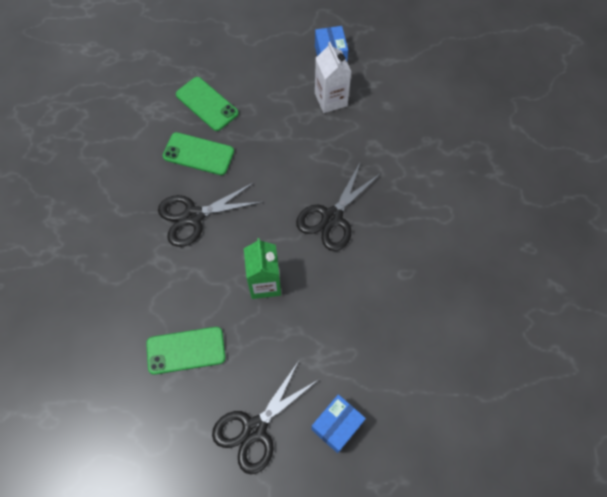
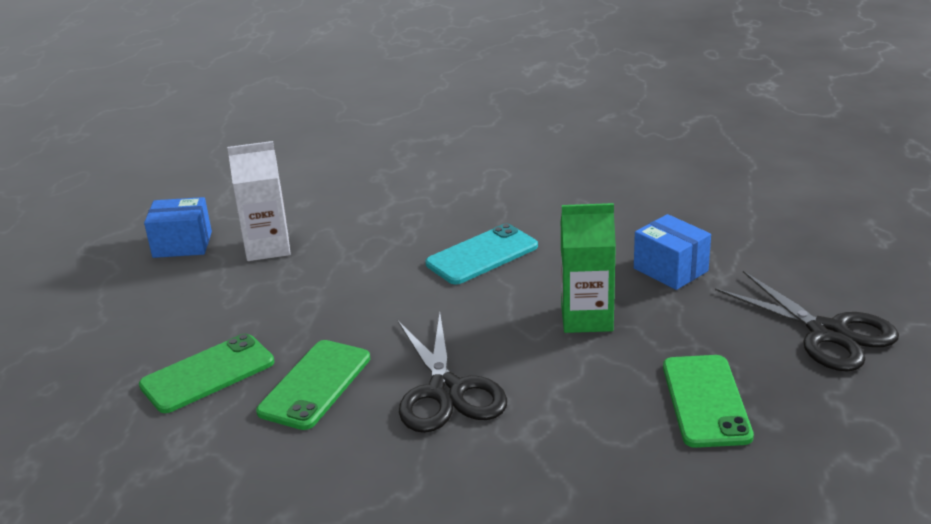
camera: 80 degrees left, 35 degrees down
black scissors [296,161,381,251] -> turquoise phone [425,224,538,285]
blue box [311,394,366,453] -> blue box moved to [634,214,711,290]

